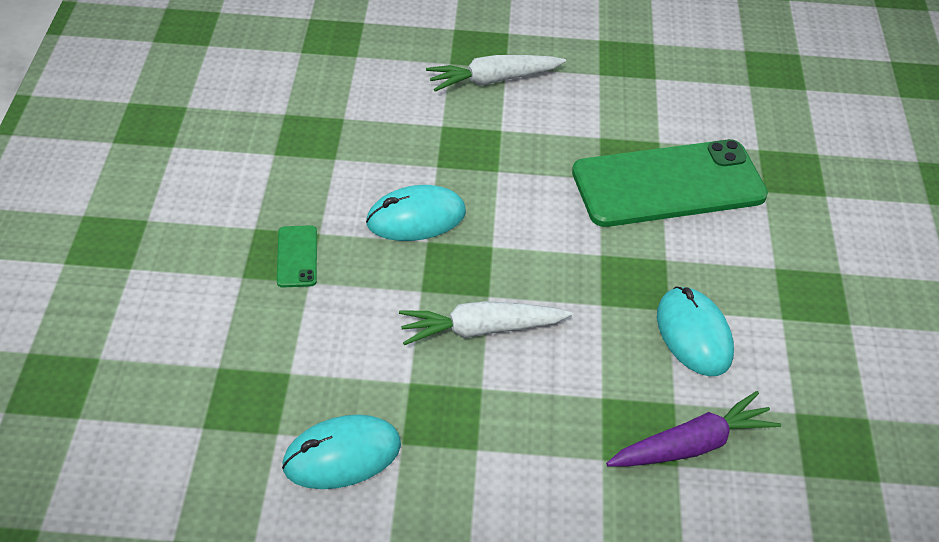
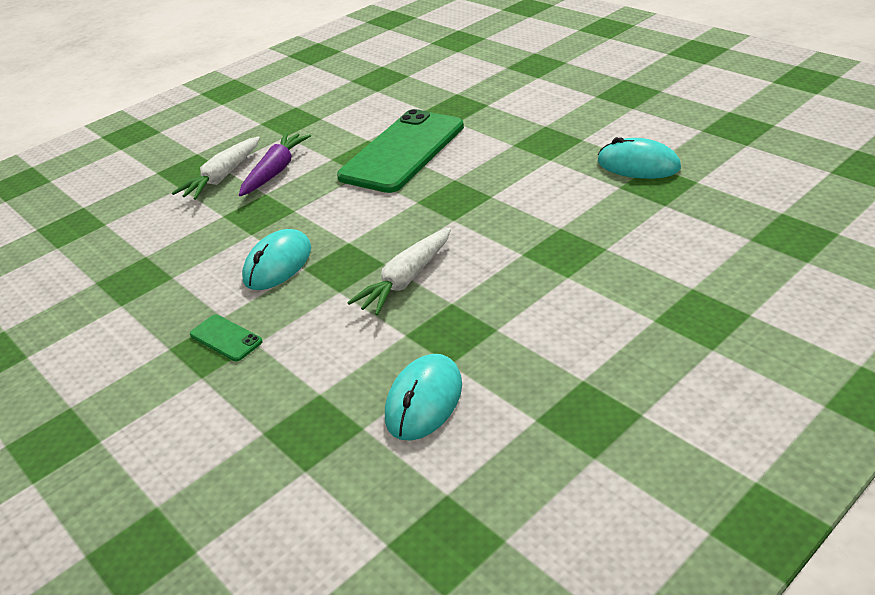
camera: 40 degrees left, 10 degrees down
purple carrot [606,391,781,467] -> purple carrot moved to [239,132,311,196]
turquoise mouse [657,286,734,376] -> turquoise mouse moved to [598,137,681,179]

